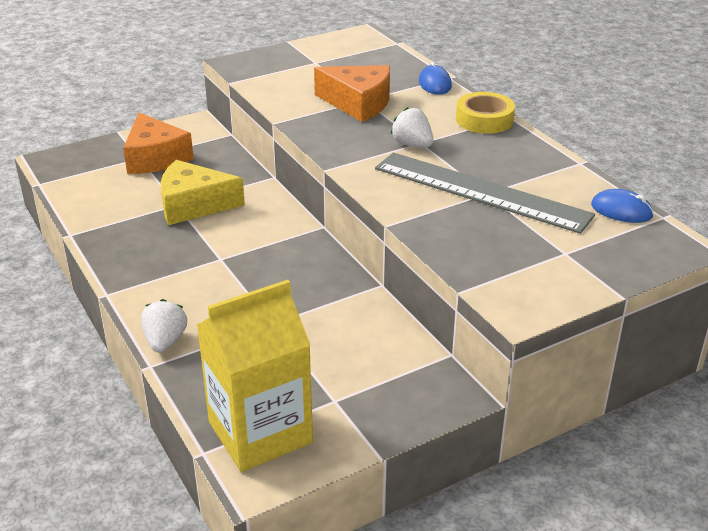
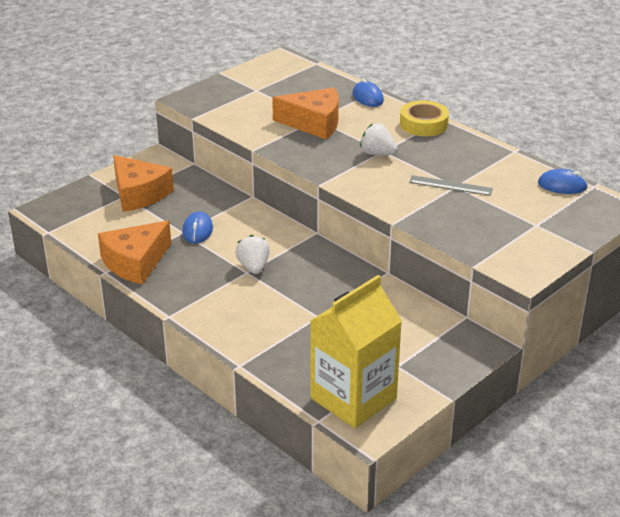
camera: 15 degrees left, 0 degrees up
white strawberry [141,299,187,352] -> white strawberry moved to [235,235,270,274]
yellow cheese [161,160,245,225] -> blue mouse [182,211,213,244]
grey ruler [375,152,595,234] -> grey ruler [409,175,493,196], size x0.45
none -> orange cheese [98,221,171,284]

